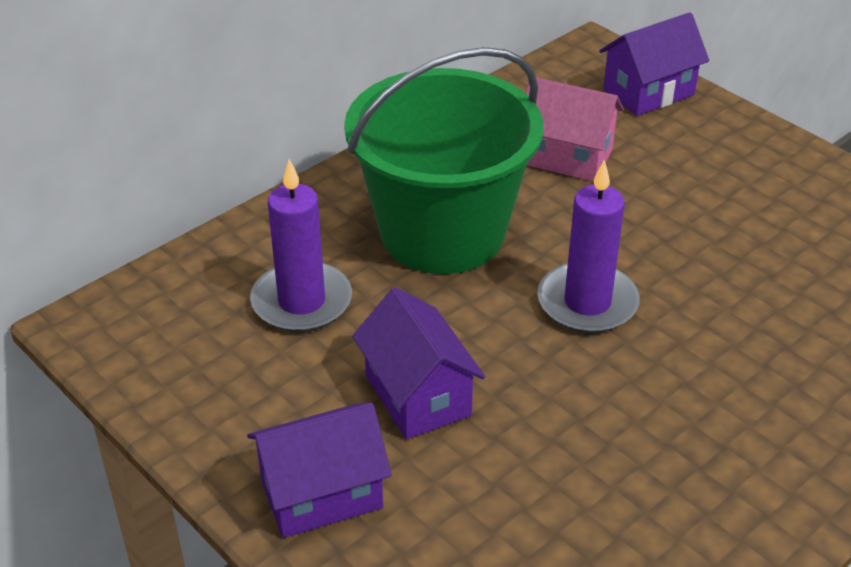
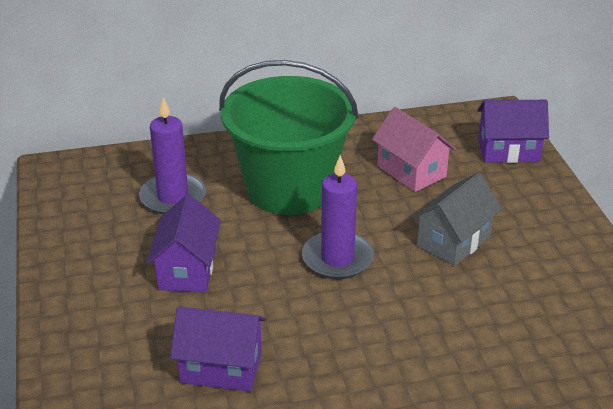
camera: 30 degrees right, 5 degrees down
purple house [247,403,392,538] -> purple house moved to [170,306,266,392]
none -> grey house [412,173,502,266]

